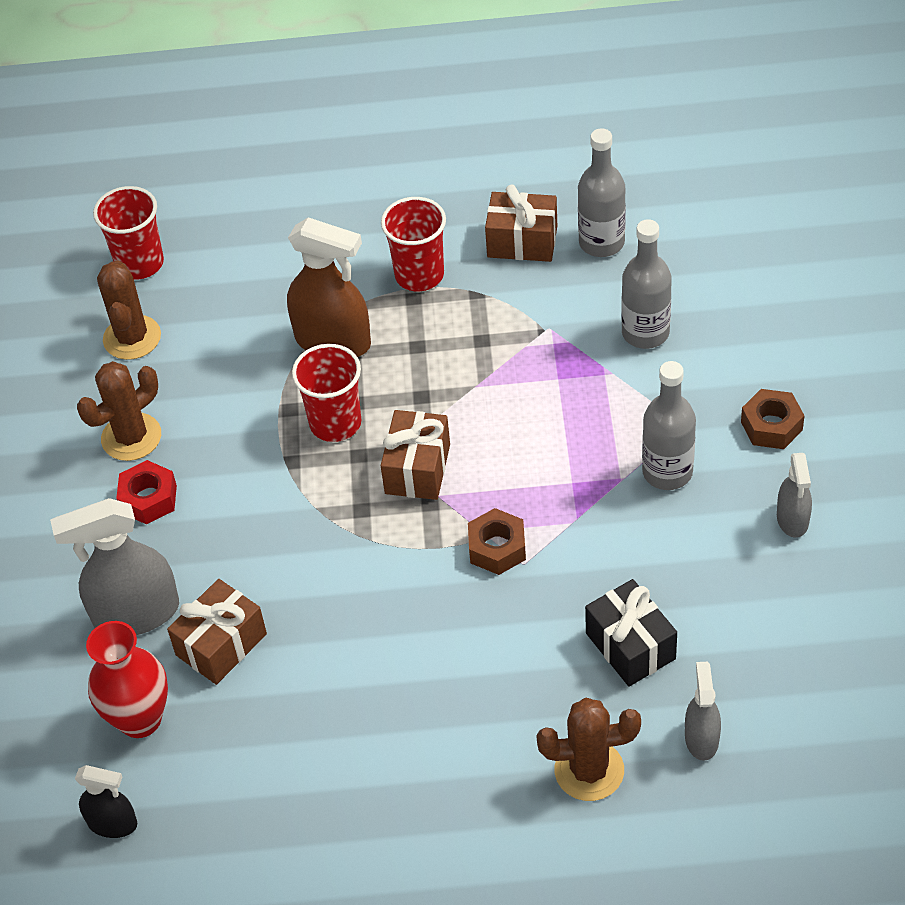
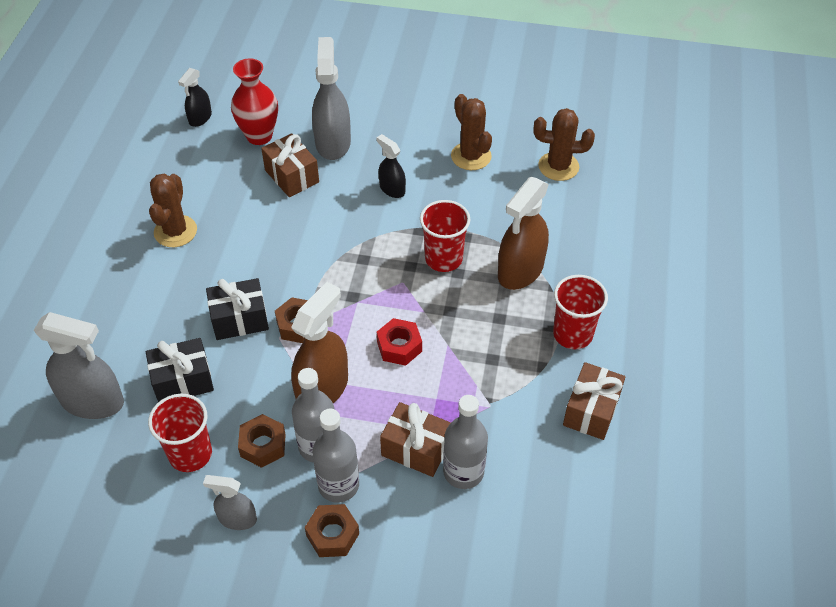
camera: 100 degrees right, 0 degrees up
red cup [93,186,164,279] -> red cup moved to [148,394,212,472]
red nut [116,460,177,524] -> red nut moved to [377,318,422,366]
brown gift [381,410,450,500] -> brown gift moved to [380,402,451,477]
brown cactus [536,698,641,801] -> brown cactus moved to [149,174,197,247]
grey bottle [578,128,626,257] -> grey bottle moved to [312,408,359,503]
grey spray bottle [685,662,721,761] -> grey spray bottle [34,312,124,419], size x1.81
none -> black gift [206,278,269,340]
none -> brown nut [238,414,286,468]
none -> brown spray bottle [291,282,348,403]
none -> black spray bottle [377,134,406,198]

